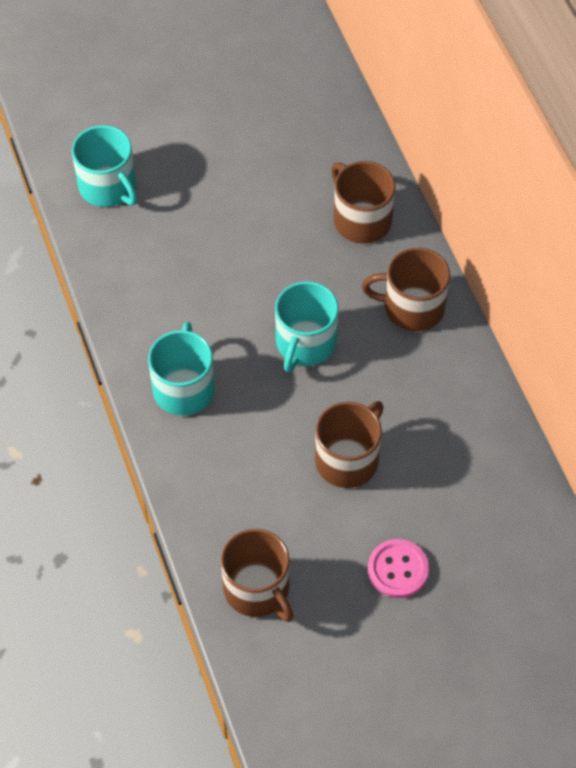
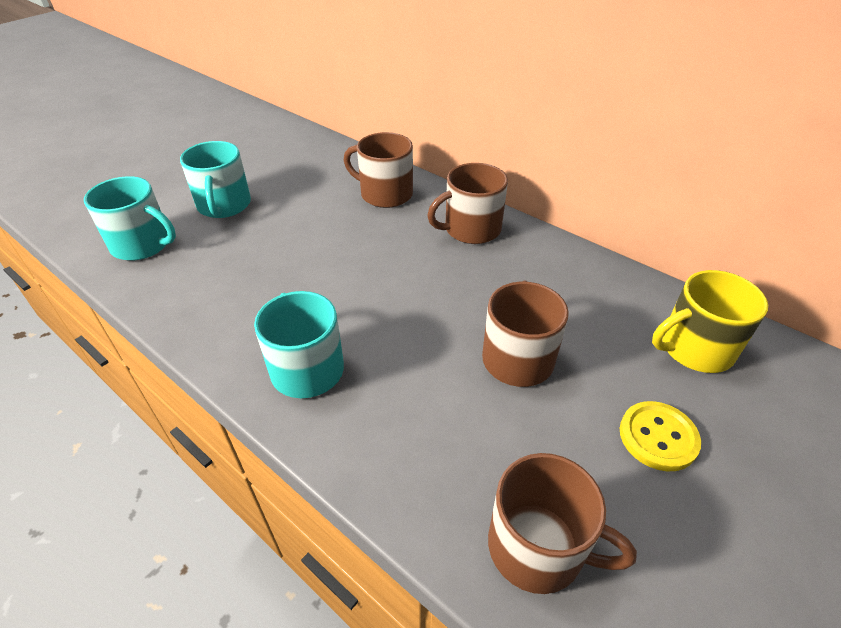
camera: 30 degrees left, 15 degrees down
turquoise mug [275,281,339,373] -> turquoise mug moved to [180,141,251,218]
pink button [368,539,429,598] -> yellow button [620,401,701,471]
none -> yellow mug [652,270,768,373]

